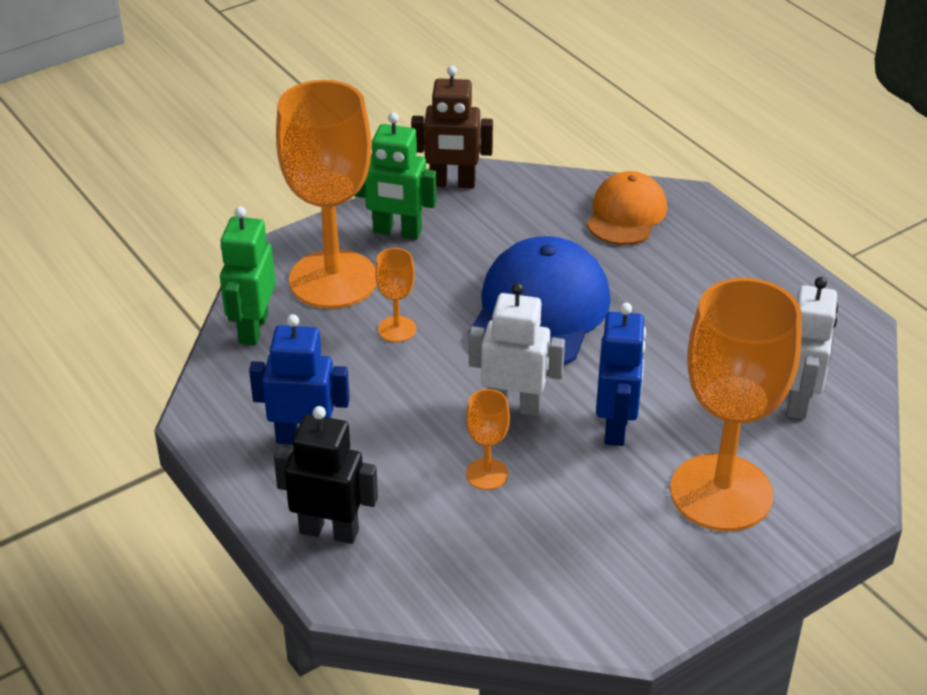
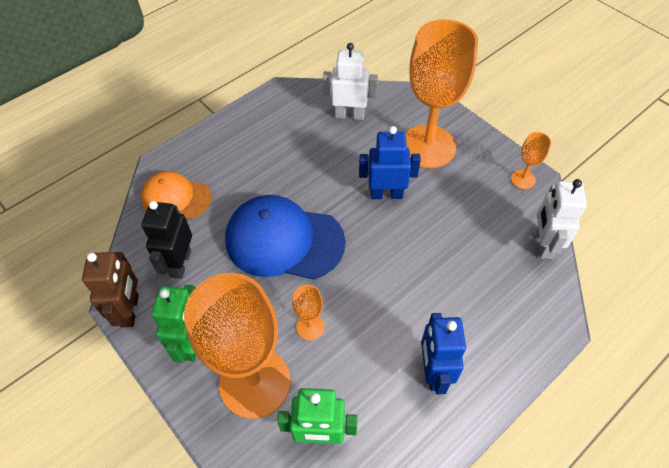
camera: 95 degrees left, 15 degrees up
black robot [274,406,378,544] -> black robot moved to [142,201,192,279]
orange goblet [466,389,510,490] -> orange goblet moved to [511,132,551,189]
white robot [469,283,565,416] -> white robot moved to [537,179,587,259]

